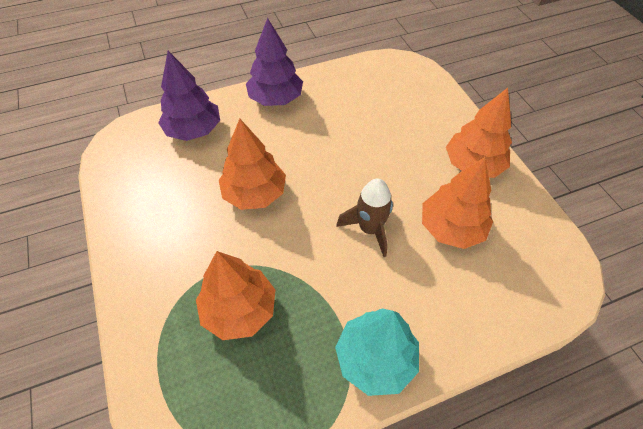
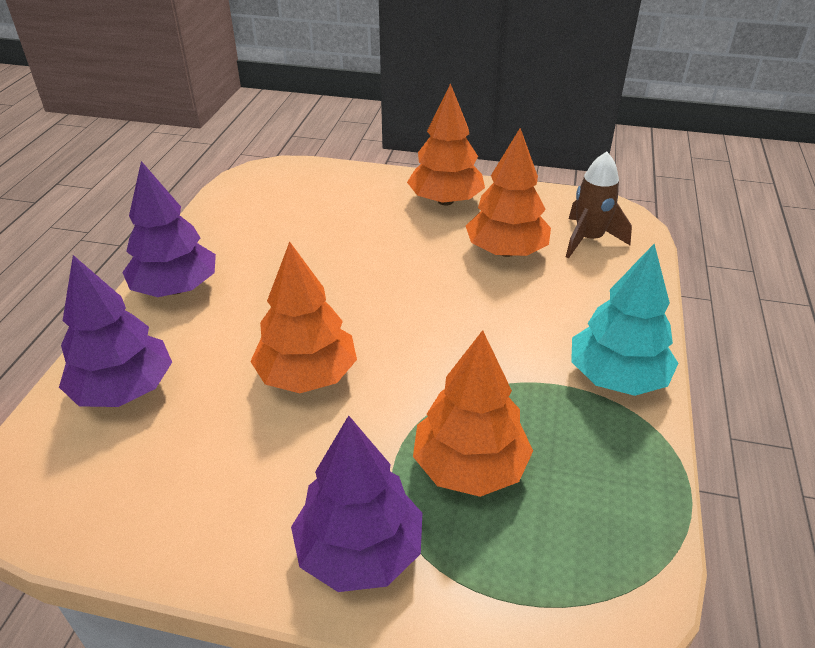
camera: 55 degrees left, 15 degrees down
brown rocket [336,179,393,257] -> brown rocket moved to [566,152,632,258]
none -> purple tree [291,415,422,592]

